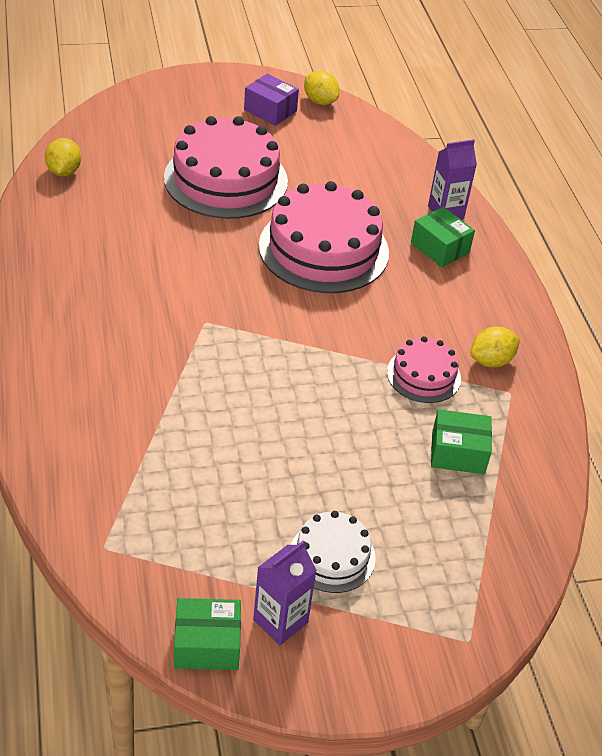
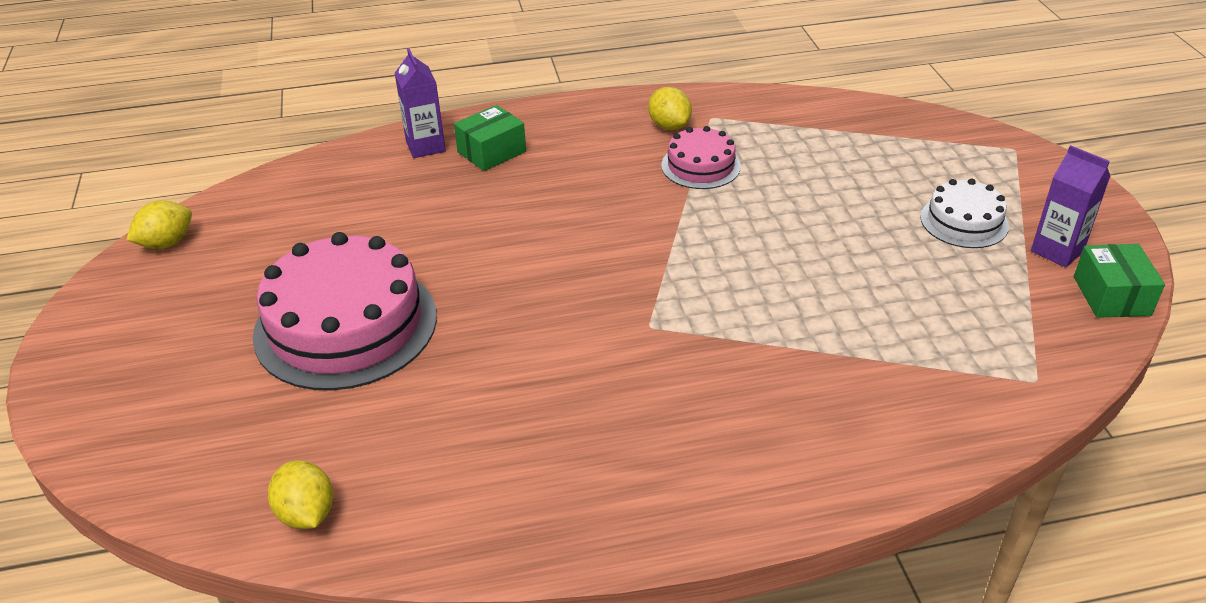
camera: 85 degrees left, 5 degrees down
yellow lemon [45,138,81,176] -> yellow lemon turned 60 degrees clockwise [268,460,333,529]
purple box [244,74,299,126] -> none
pink cake [259,181,389,293] -> none
green box [431,409,492,474] -> none

